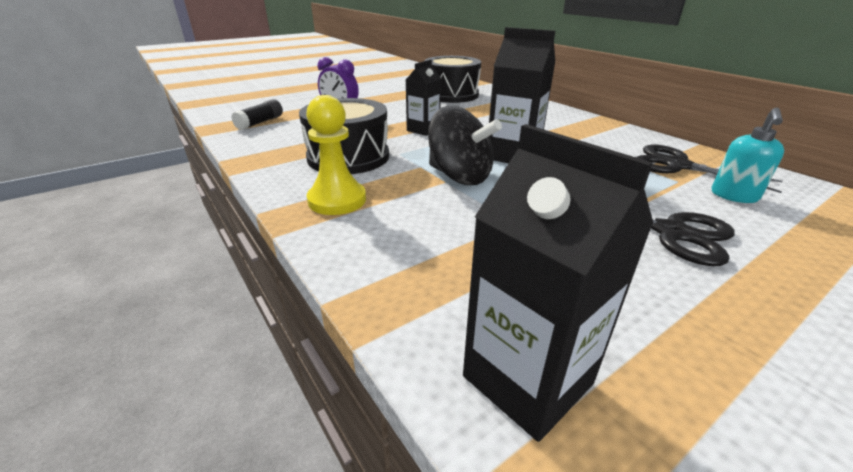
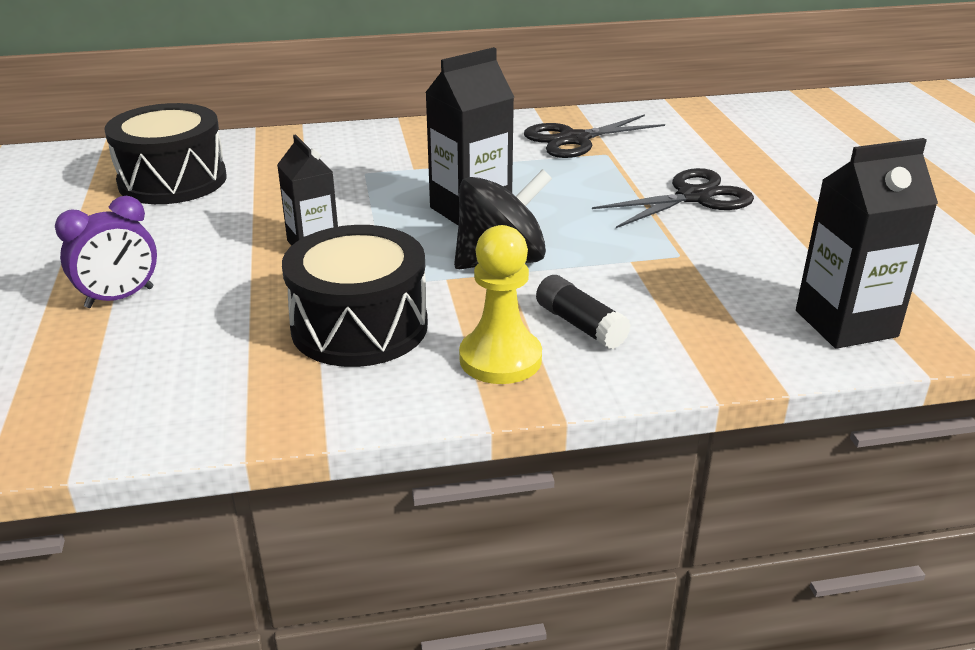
camera: 65 degrees left, 0 degrees up
black glue stick [231,99,283,130] -> black glue stick moved to [536,275,631,349]
turquoise soap dispenser [712,108,784,203] -> none

